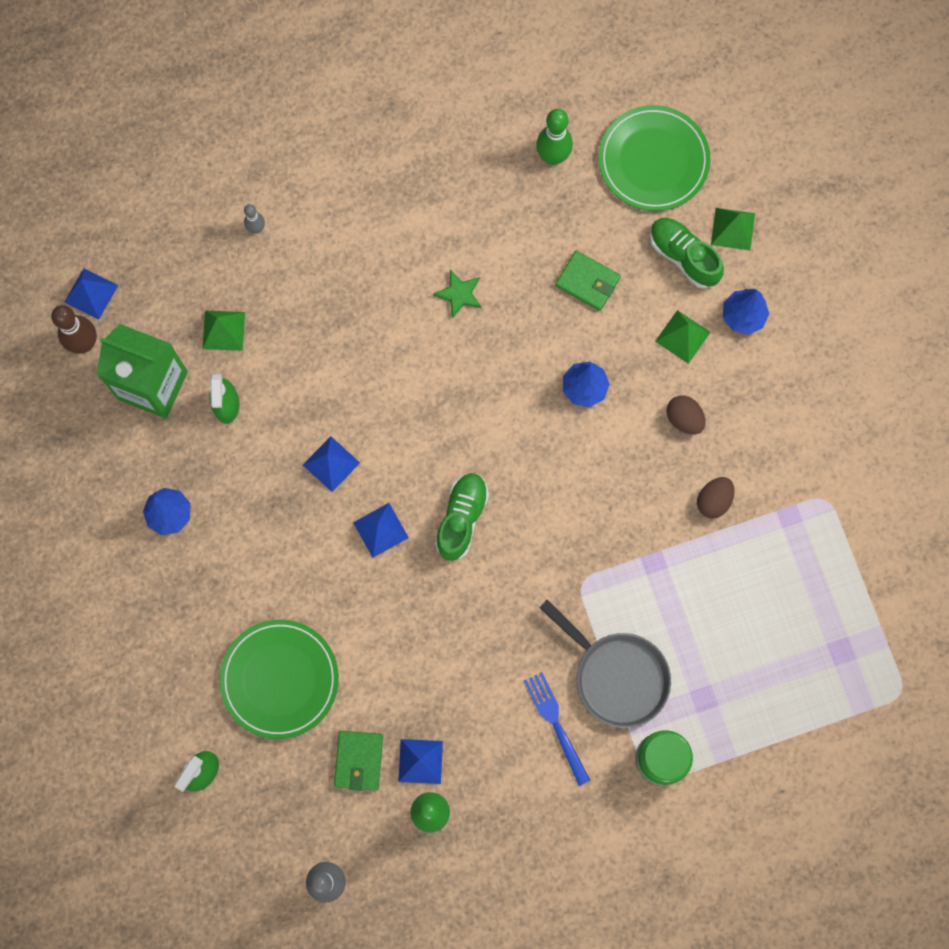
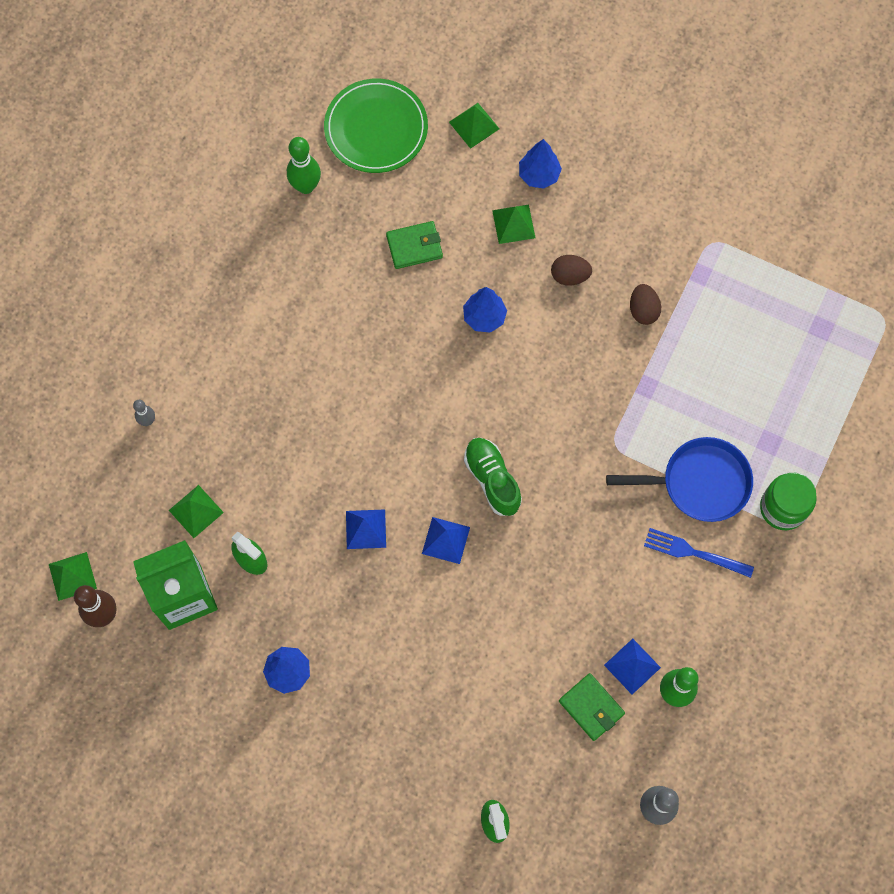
camera: 45 degrees left, 5 degrees down
blue pyramid [64,268,118,319] -> green pyramid [49,552,97,601]
green plate [219,619,339,739] -> none
green star [433,270,481,318] -> none
grey pan [539,600,671,728] -> blue pan [606,437,753,522]
green shoe [650,218,724,289] -> none

